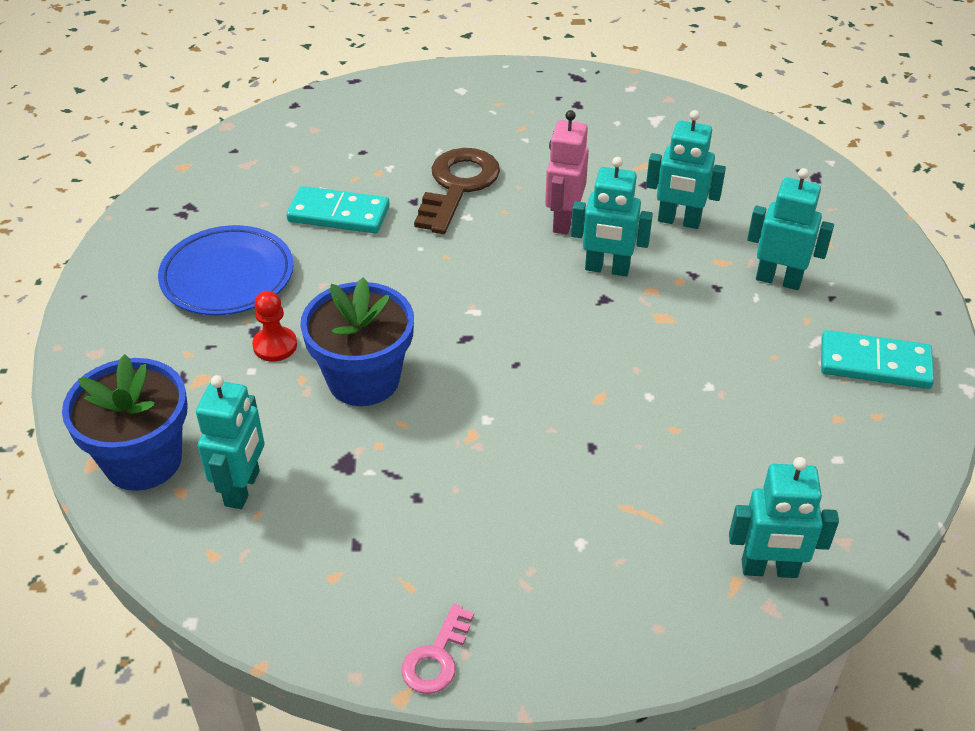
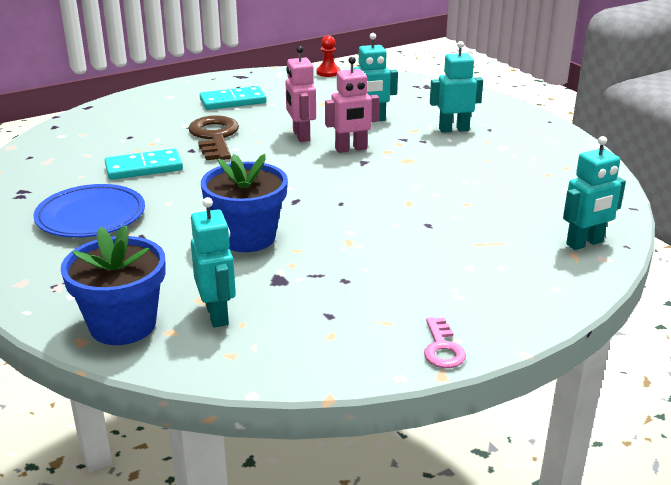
camera: 30 degrees left, 15 degrees down
red pawn [252,291,297,362] -> red pawn moved to [317,35,340,77]
turquoise robot [571,157,653,277] -> pink robot [325,57,379,153]
turquoise domino [821,330,934,389] -> turquoise domino moved to [200,86,266,110]

